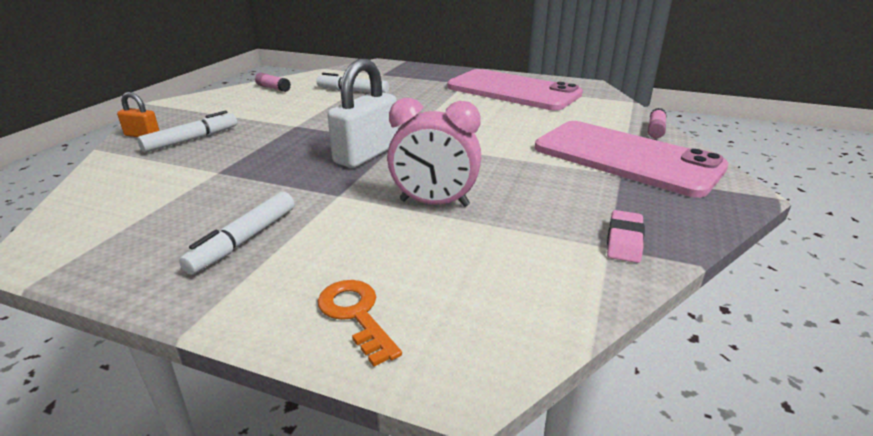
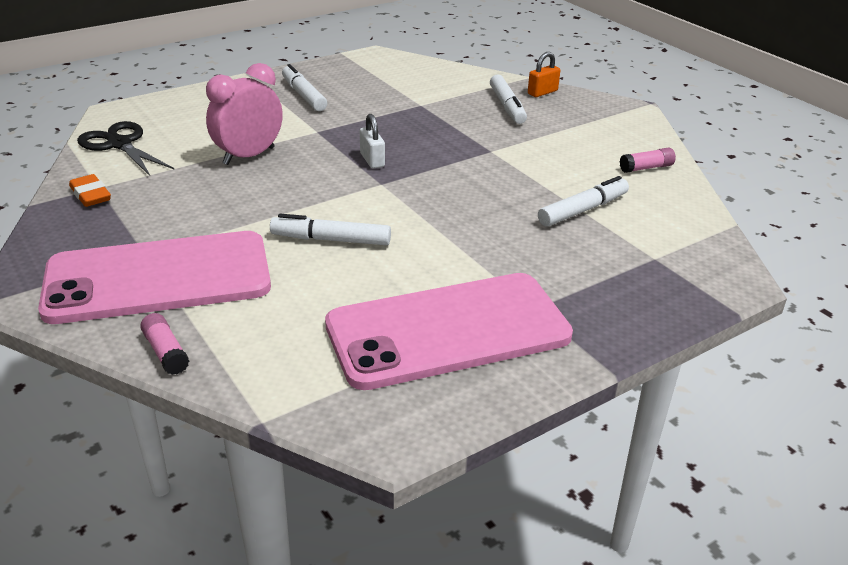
camera: 125 degrees right, 5 degrees up
orange key [318,280,402,366] -> none
white padlock [327,59,398,168] -> white padlock [360,114,385,169], size x0.51
pink eraser [607,210,645,263] -> orange eraser [69,174,111,207]
none -> black scissors [77,121,175,176]
none -> white marker [270,214,391,245]

